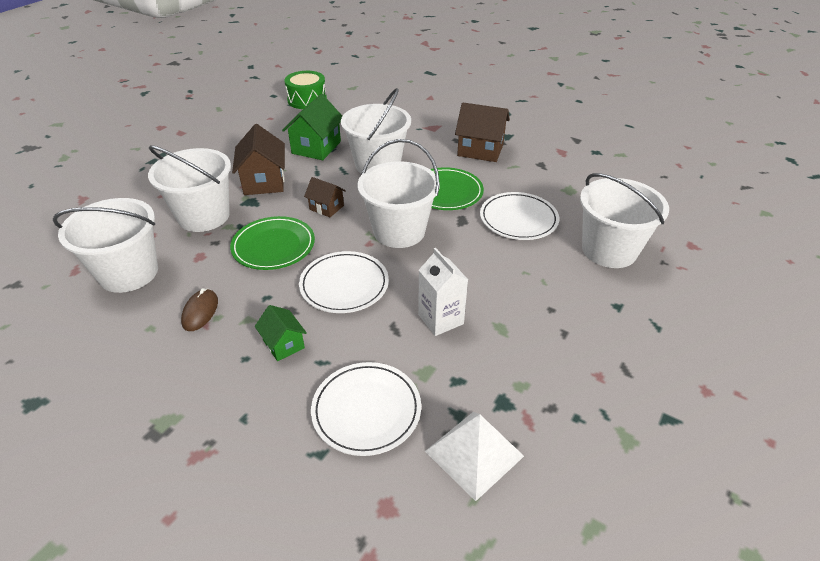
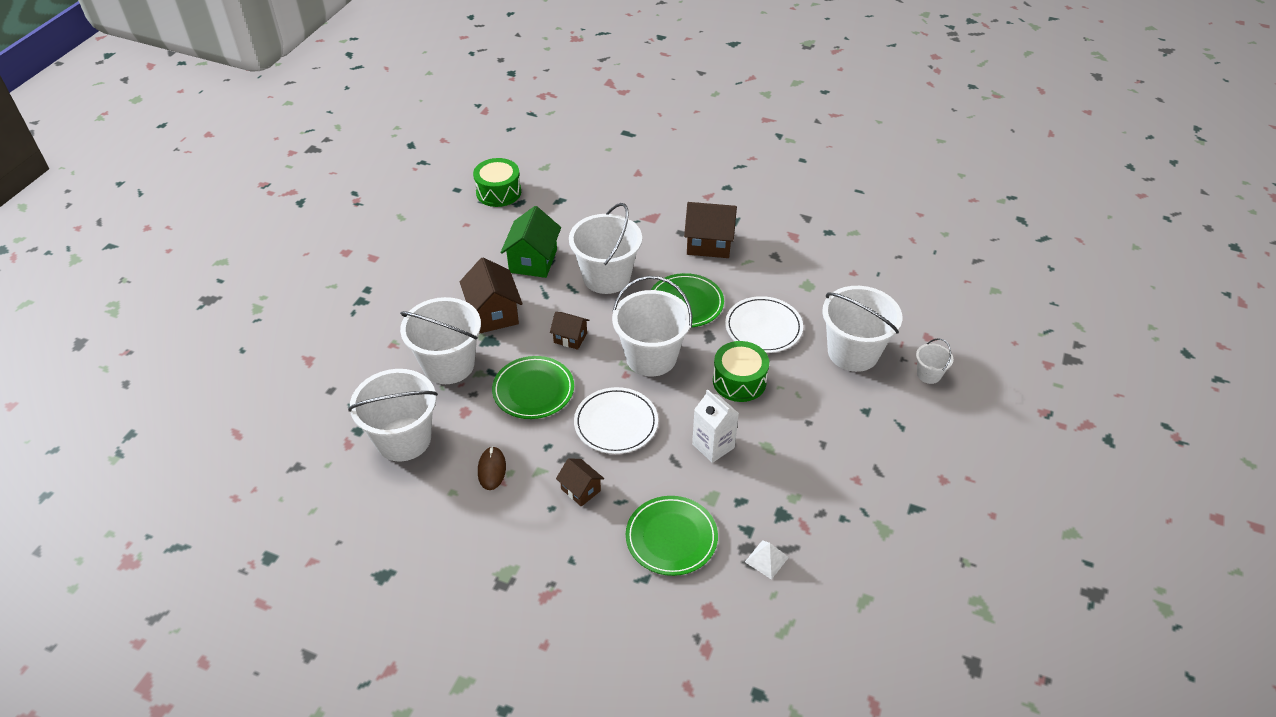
camera: 10 degrees left, 5 degrees up
green house [255,305,307,361] -> brown house [556,458,604,507]
white plate [311,362,421,456] -> green plate [626,496,718,576]
white pyramid [425,412,524,501] -> white pyramid [745,540,789,580], size x0.57
none -> green drum [713,341,769,402]
none -> white bucket [916,338,953,384]

